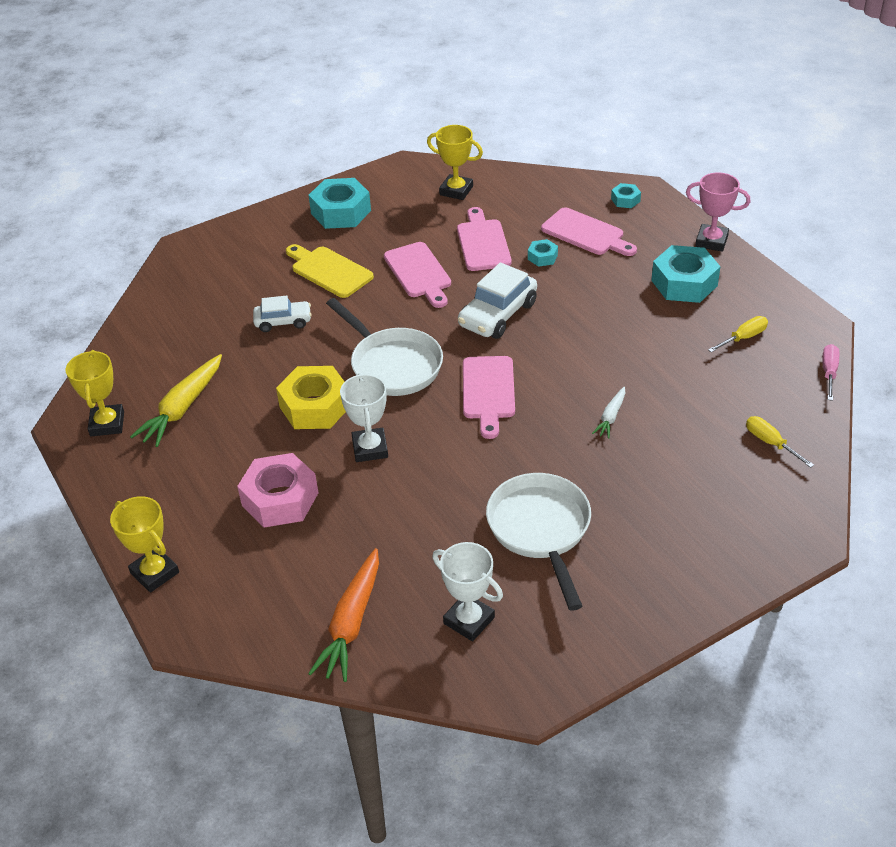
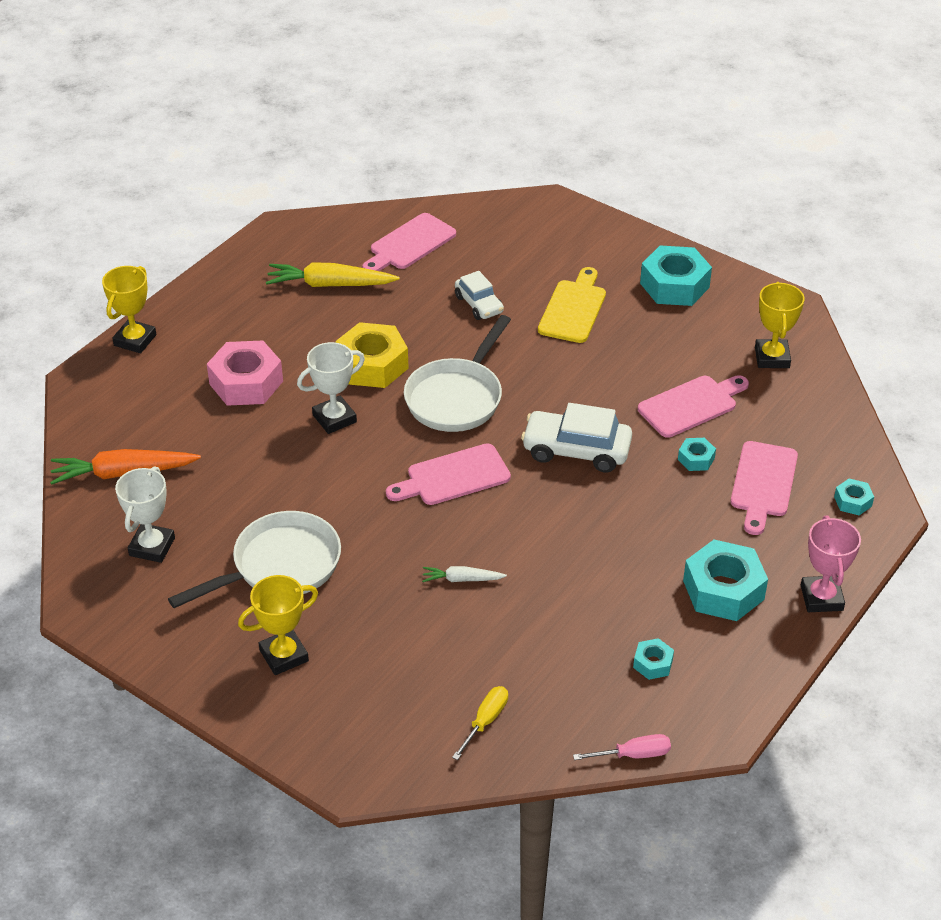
camera: 65 degrees right, 0 degrees up
yellow trophy [66,350,124,436] -> yellow trophy moved to [238,575,318,675]
pink cutting board [384,242,451,308] -> pink cutting board moved to [362,213,456,271]
yellow screwdriver [708,316,768,352] -> turquoise nut [633,638,674,680]

